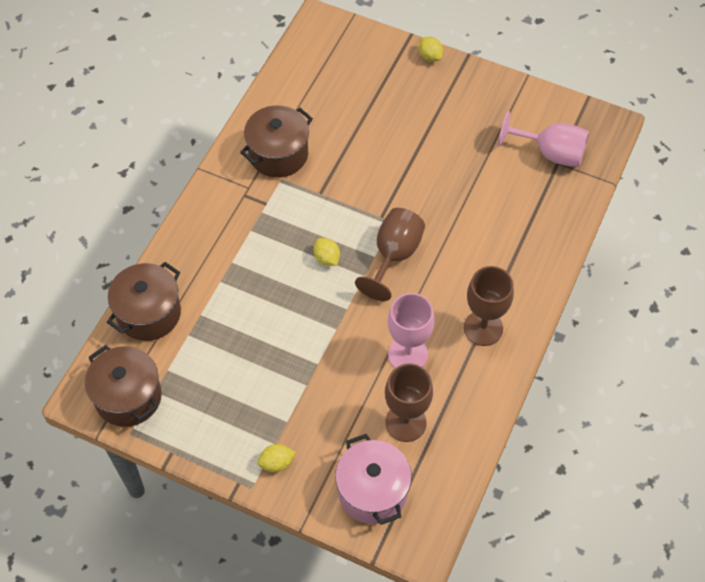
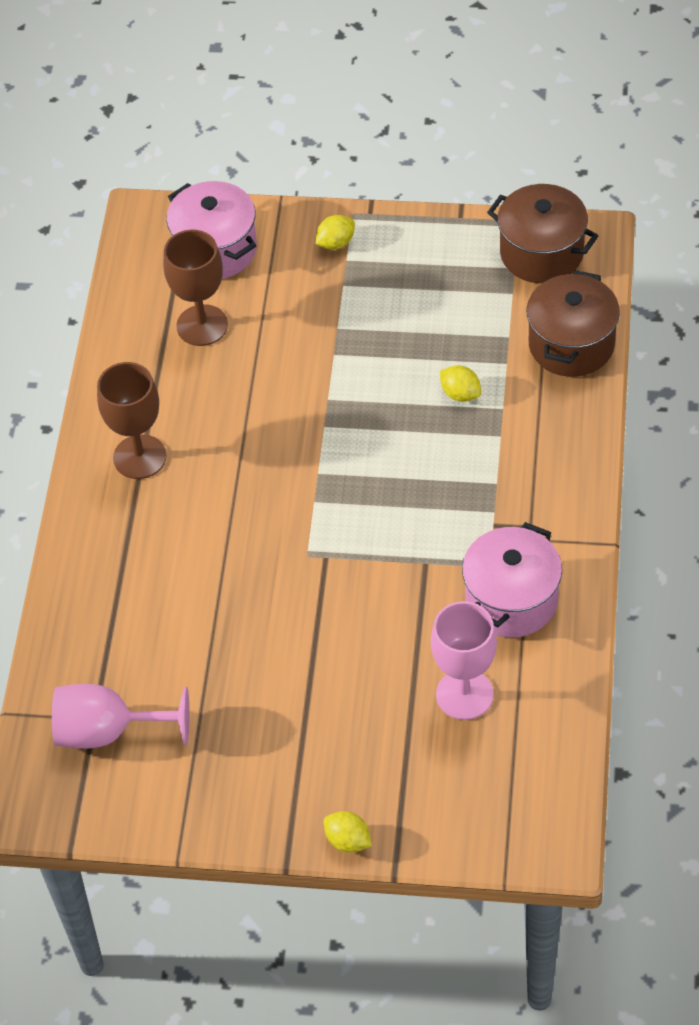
camera: 165 degrees right, 5 degrees down
brown pot [240,105,313,178] -> pink pot [462,522,562,638]
yellow lemon [314,238,340,266] -> yellow lemon moved to [440,365,481,402]
brown goblet [355,208,425,301] -> none
pink goblet [388,293,434,368] -> pink goblet moved to [431,601,497,720]

